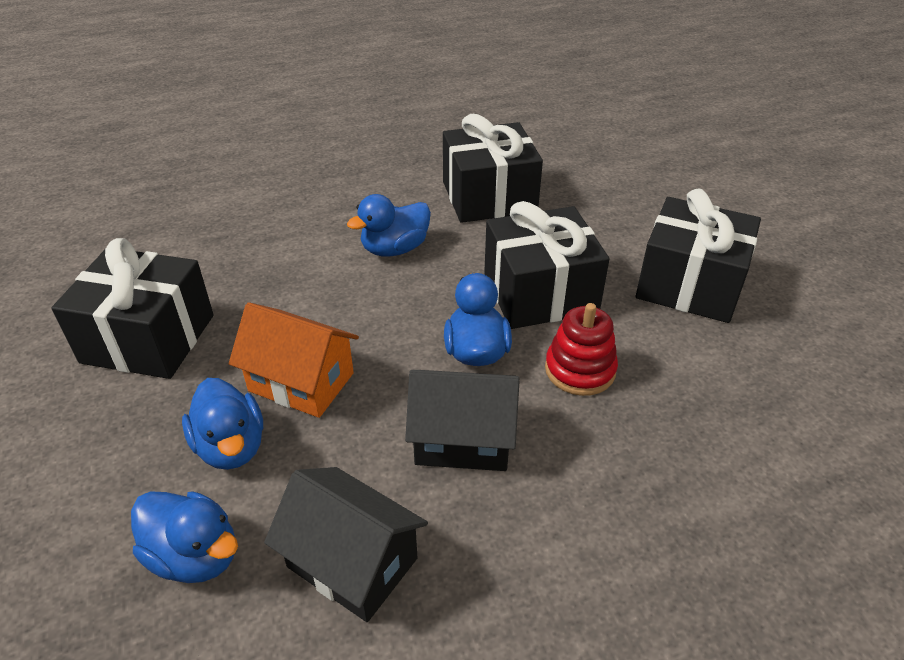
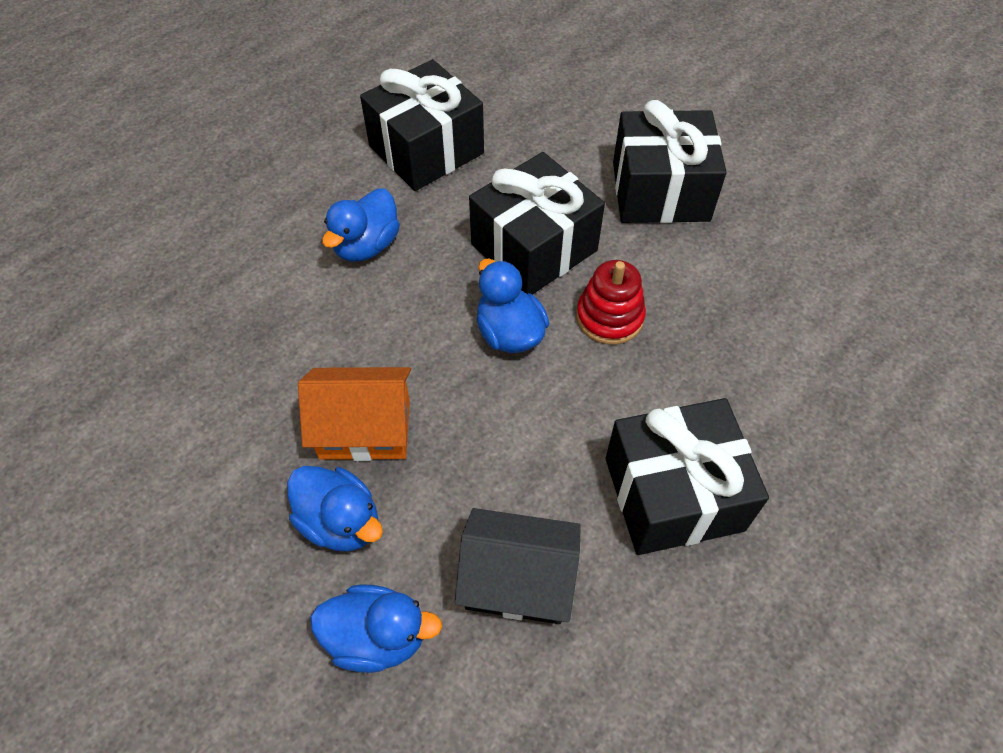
camera: 25 degrees left, 15 degrees up
black gift [52,238,214,379] -> black gift moved to [606,398,769,555]
black house [405,370,520,471] -> none

